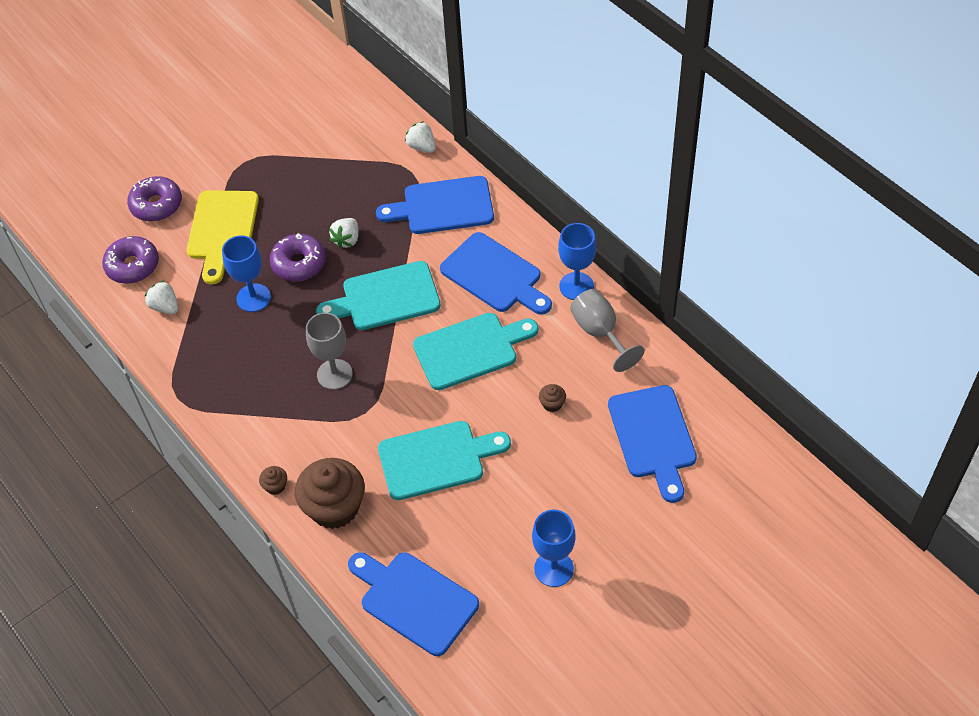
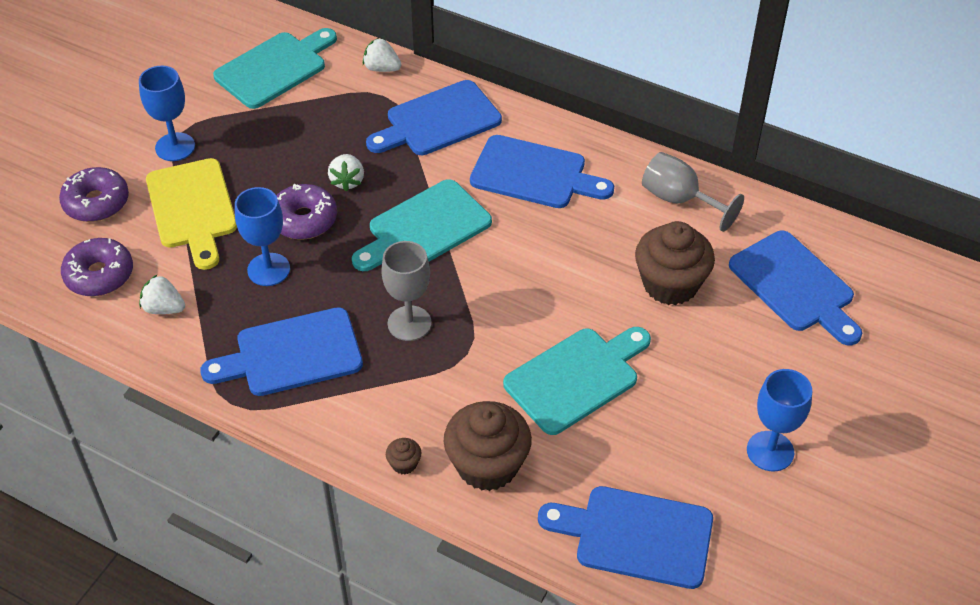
camera: 25 degrees left, 5 degrees down
turquoise cutting board [413,313,538,390] -> turquoise cutting board moved to [213,28,337,109]
brown cupcake [539,384,566,412] -> brown cupcake [635,221,715,305], size x2.42
blue goblet [558,223,596,300] -> blue goblet moved to [139,66,195,161]
none -> blue cutting board [200,307,363,396]

